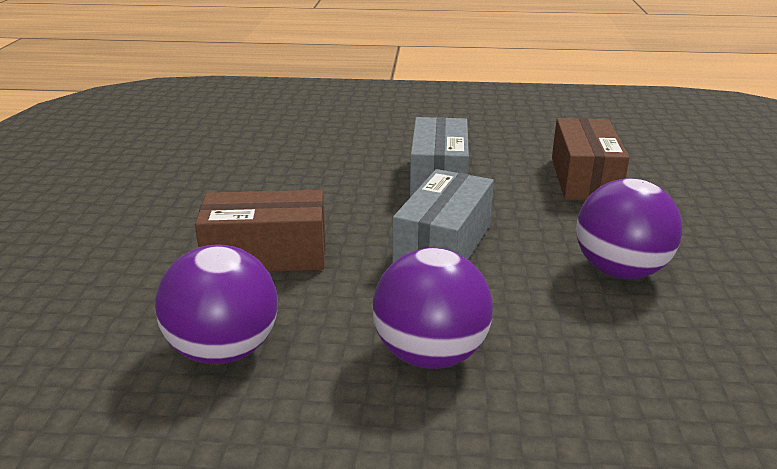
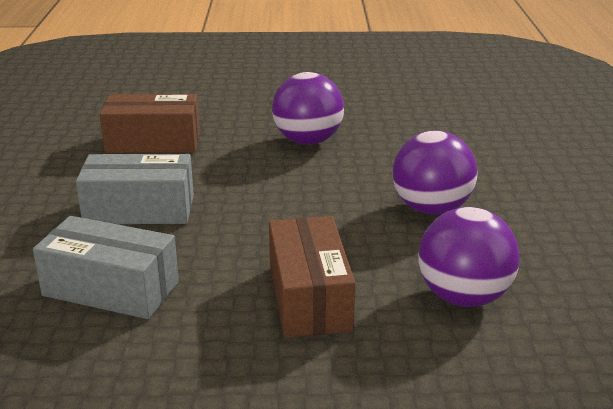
camera: 95 degrees left, 0 degrees up
grey box [392,169,494,263] -> grey box moved to [33,216,179,319]

